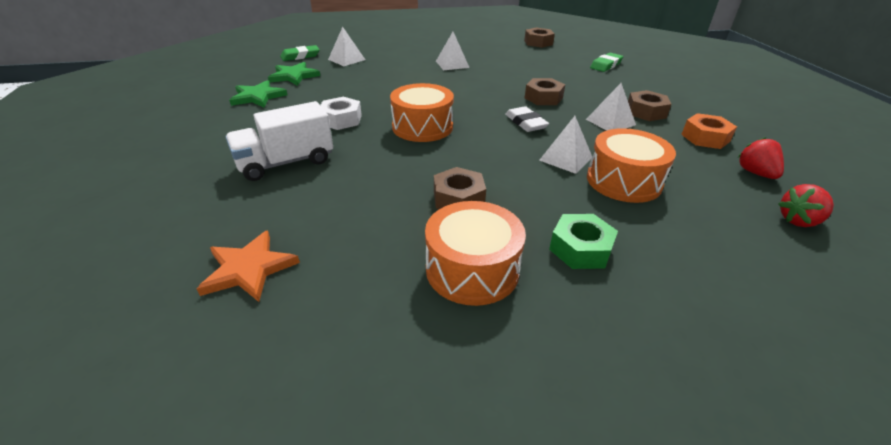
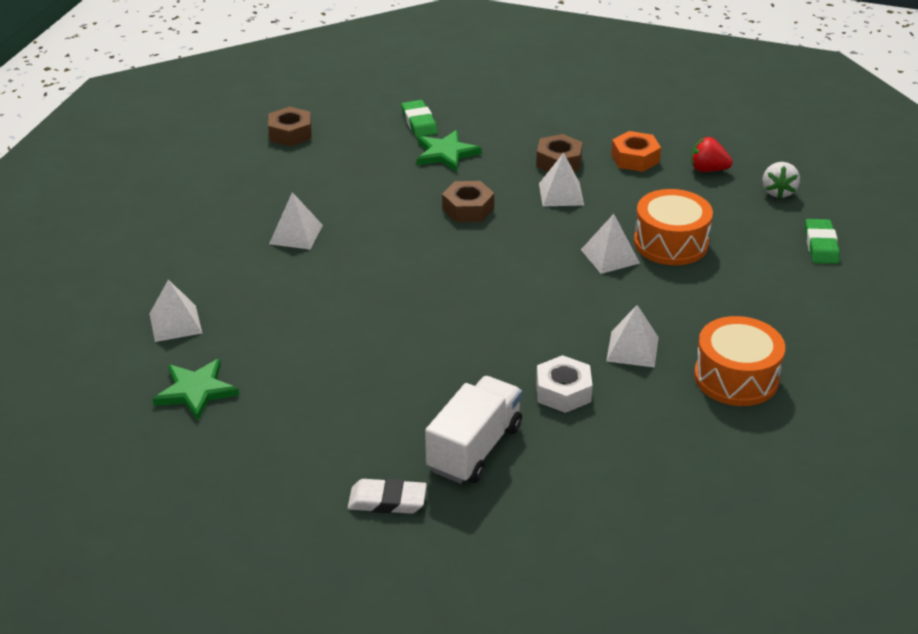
camera: 60 degrees left, 0 degrees up
orange star [197,230,300,302] -> none
white truck [225,101,333,181] -> white truck turned 150 degrees counterclockwise [425,376,522,484]
green star [229,80,288,108] -> green star moved to [417,130,482,172]
green eraser [280,45,320,61] -> green eraser moved to [805,219,840,264]
white nut [320,97,362,130] -> white nut moved to [536,355,593,413]
orange drum [390,83,454,142] -> none
brown nut [434,167,486,209] -> white pyramid [606,305,659,368]
white eraser [505,106,549,132] -> white eraser moved to [348,478,427,514]
green nut [549,214,618,269] -> none
red strawberry [778,184,834,227] -> white strawberry [763,162,800,199]

